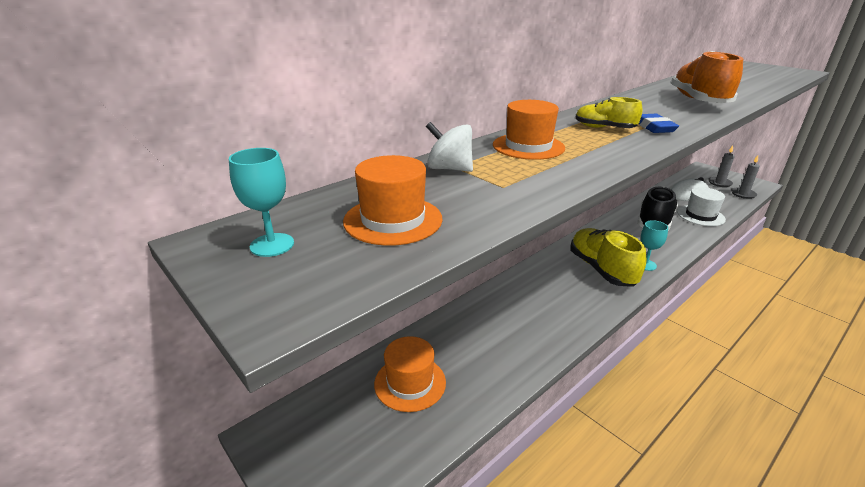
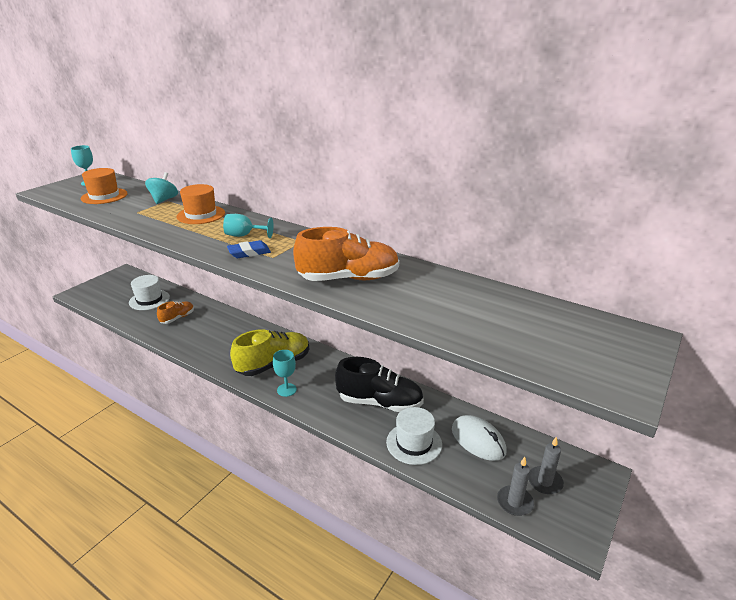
camera: 75 degrees right, 0 degrees up
orange hat [374,336,446,412] -> white hat [129,275,170,310]
white spinning top [426,122,473,172] -> turquoise spinning top [145,172,178,204]
yellow shoe [575,97,643,128] -> turquoise goblet [223,214,274,238]
none -> orange shoe [157,302,194,324]

